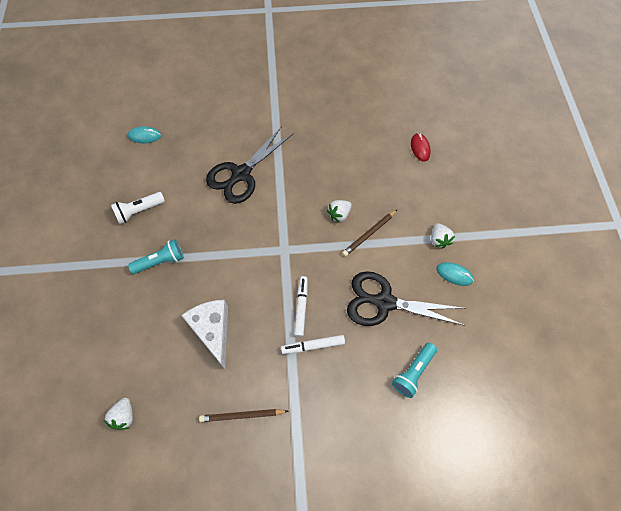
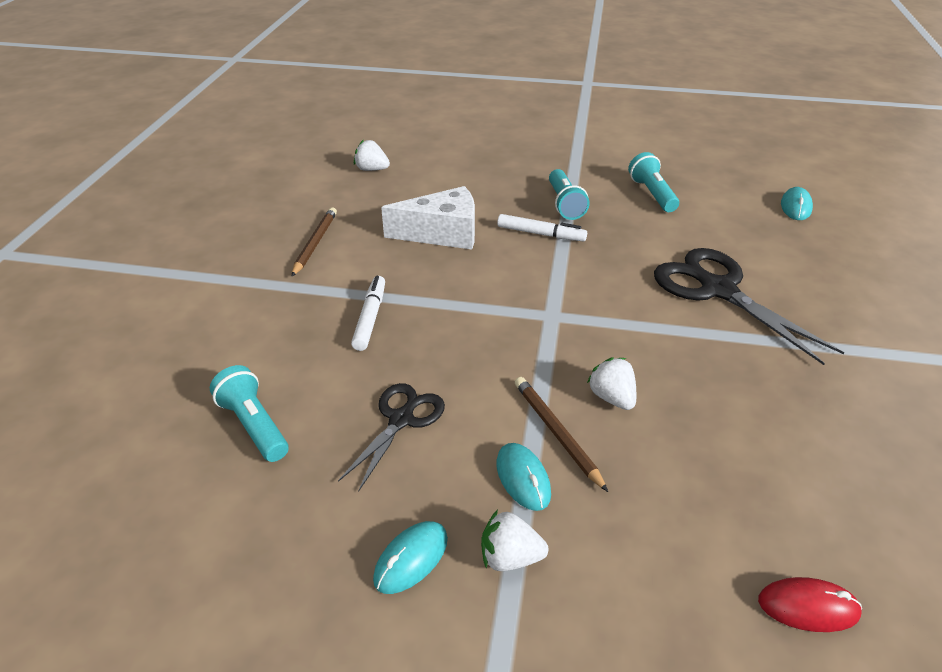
camera: 105 degrees right, 25 degrees down
white flashlight [111,192,165,224] -> turquoise flashlight [628,152,679,212]
white marker [294,276,308,337] -> white marker moved to [497,214,587,242]
black scissors [347,271,466,326] -> black scissors [338,383,445,492], size x0.60
none -> turquoise mouse [496,443,551,511]

